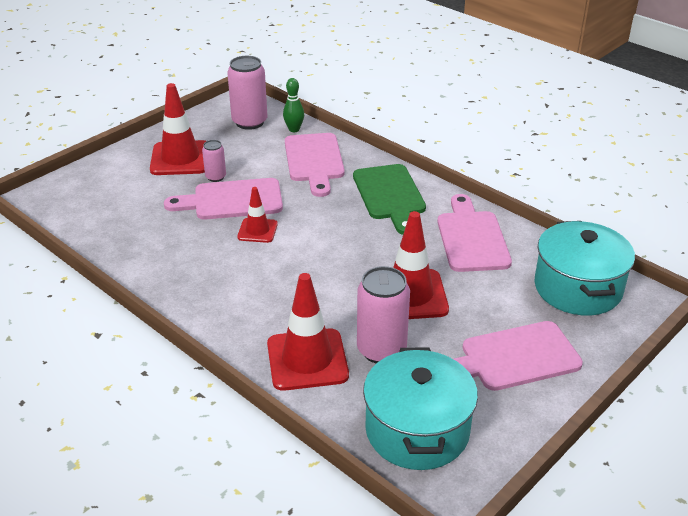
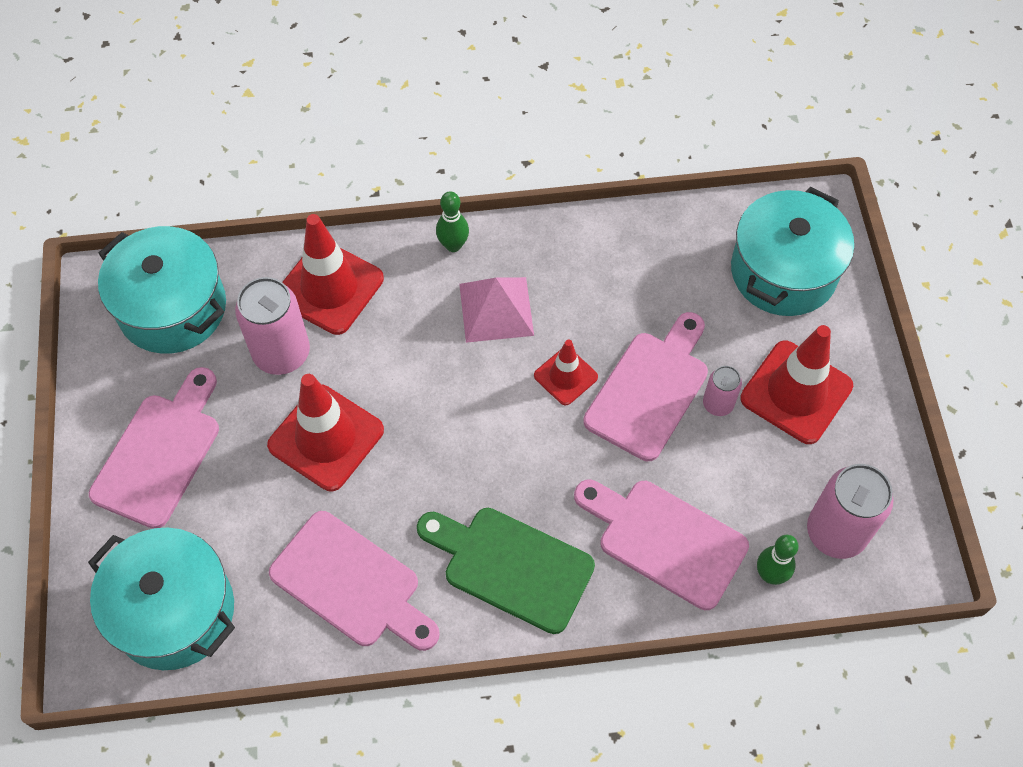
camera: 130 degrees right, 25 degrees up
none -> green bowling pin [436,191,469,252]
none -> pink pyramid [459,277,534,343]
none -> turquoise pot [731,187,854,316]

